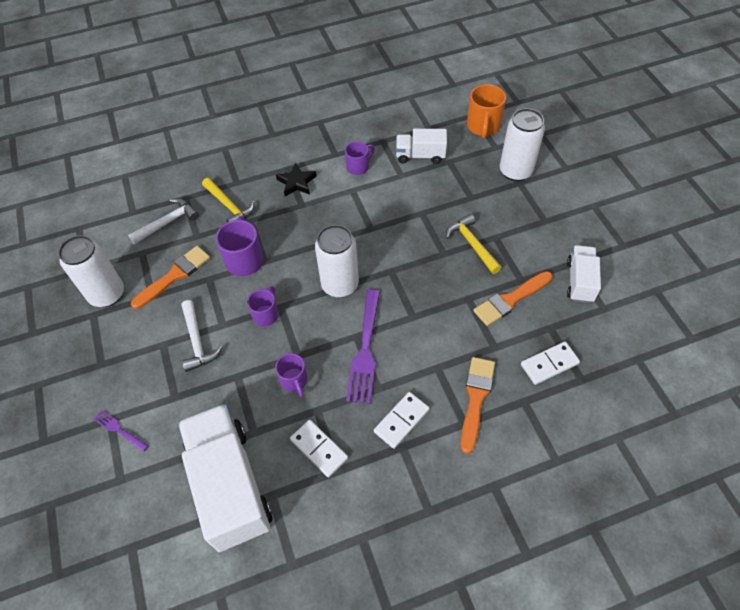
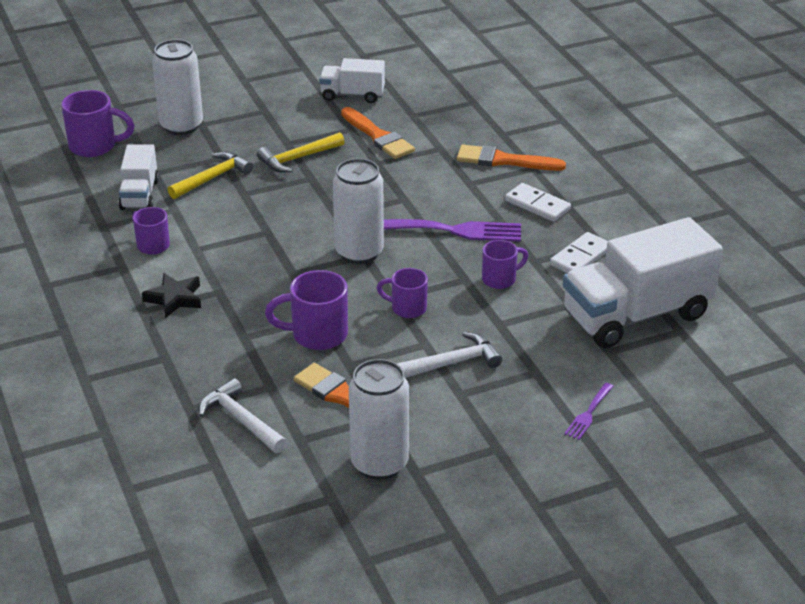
camera: 95 degrees left, 20 degrees down
yellow hammer [202,178,254,222] -> yellow hammer moved to [167,152,253,199]
orange mug [467,84,506,139] -> purple mug [61,90,135,157]
white domino [521,341,580,385] -> none

